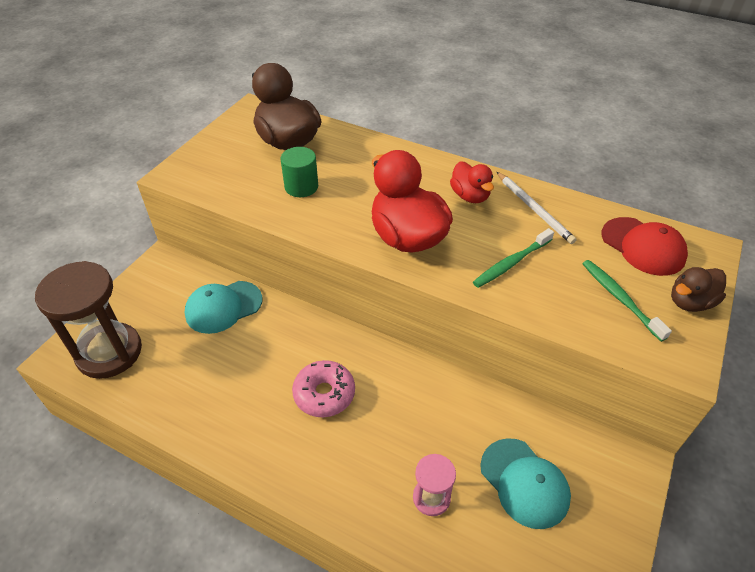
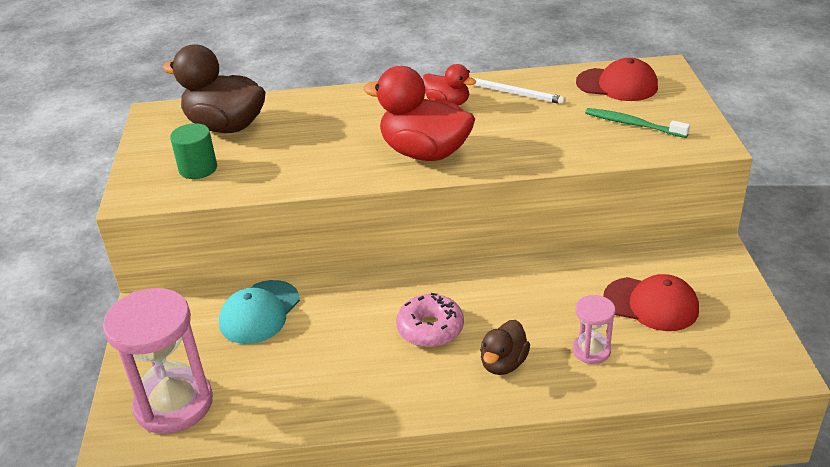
camera: 30 degrees left, 10 degrees down
brown hourglass [35,261,142,379] -> pink hourglass [103,288,213,434]
green cylinder [280,147,318,197] -> green cylinder moved to [170,123,217,179]
green toothbrush [473,228,554,288] -> none
turquoise cap [480,438,571,529] -> red cap [603,274,699,331]
brown duck [671,267,726,312] -> brown duck moved to [480,320,530,375]

